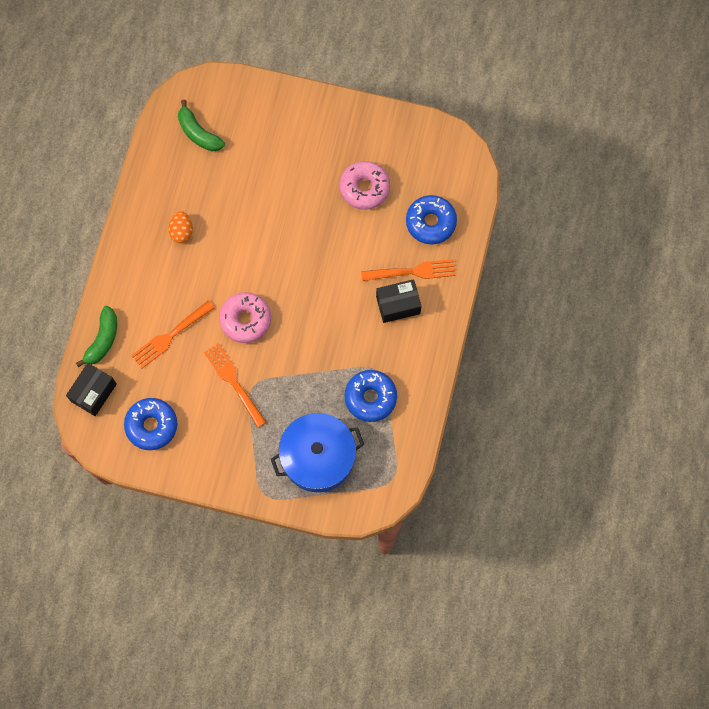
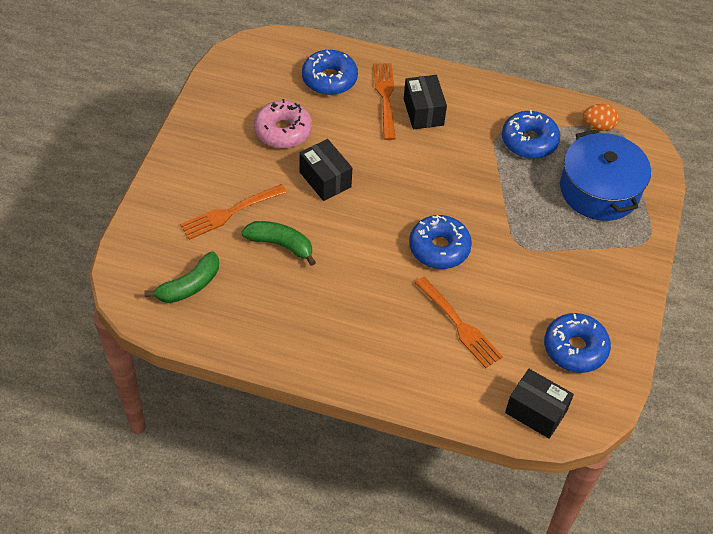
camera: 90 degrees left, 20 degrees down
green banana [76,306,117,368] -> green banana moved to [242,221,316,266]
orange egg [168,211,193,243] -> orange egg moved to [583,104,619,131]
orange fork [204,343,266,428] -> orange fork moved to [180,184,287,240]
pink donut [219,292,271,343] -> blue donut [409,215,472,269]
none -> black box [299,139,352,201]

